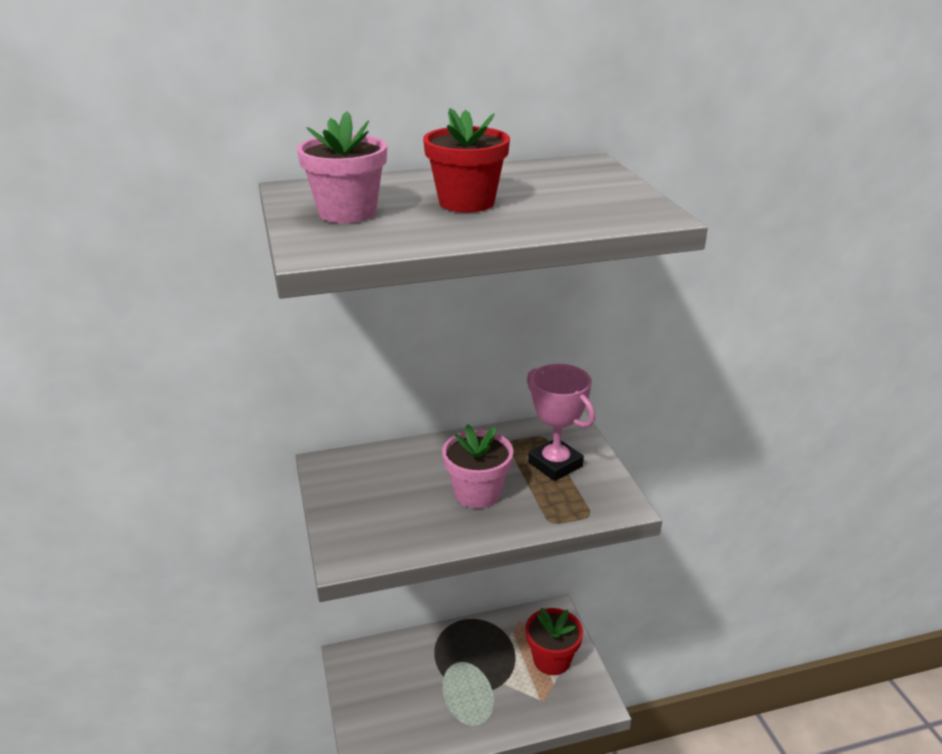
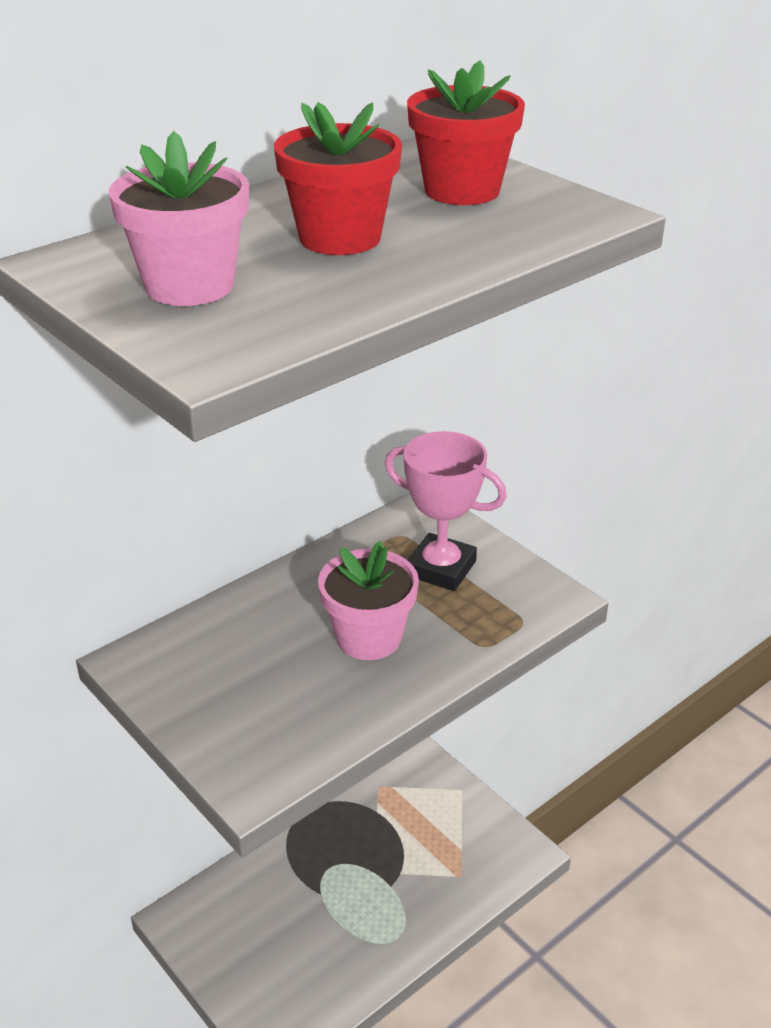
camera: 25 degrees left, 5 degrees up
red flower pot [525,608,583,675] -> red flower pot moved to [407,60,525,205]

